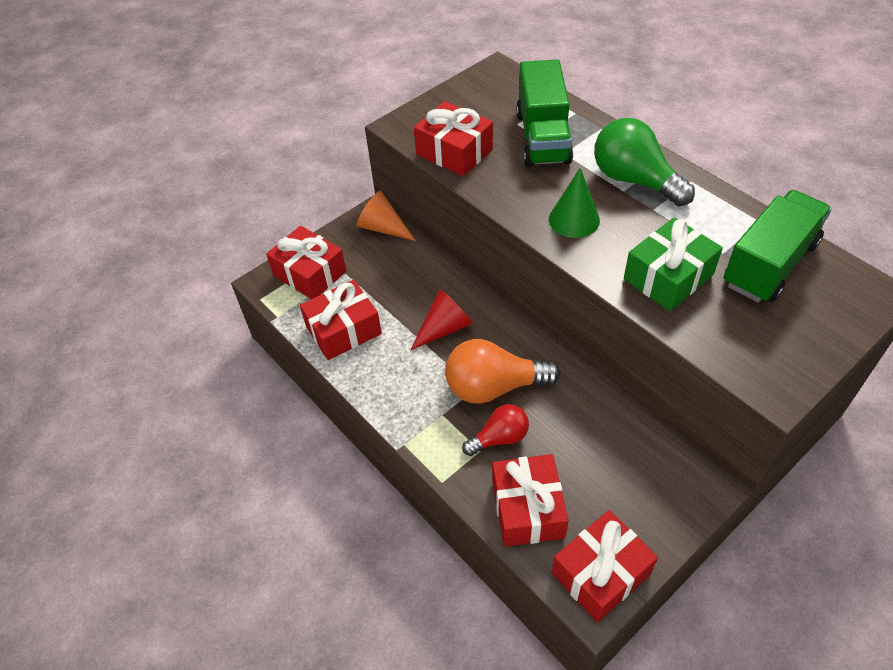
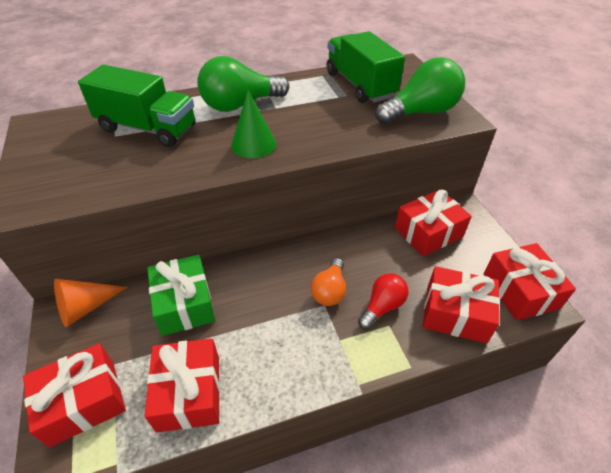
camera: 70 degrees left, 5 degrees down
red cone [410,289,473,350] -> none
red gift [414,101,493,176] -> red gift moved to [395,189,472,257]
orange light bulb [445,339,560,404] -> orange light bulb [311,258,346,306], size x0.59
red light bulb [462,404,529,456] -> red light bulb turned 45 degrees clockwise [358,273,408,329]
green gift [624,217,723,311] -> green gift moved to [147,255,215,336]
none -> green light bulb [375,57,465,125]

